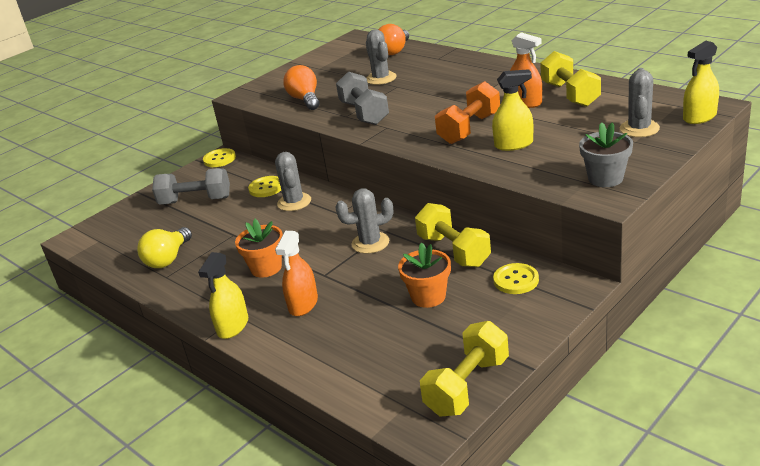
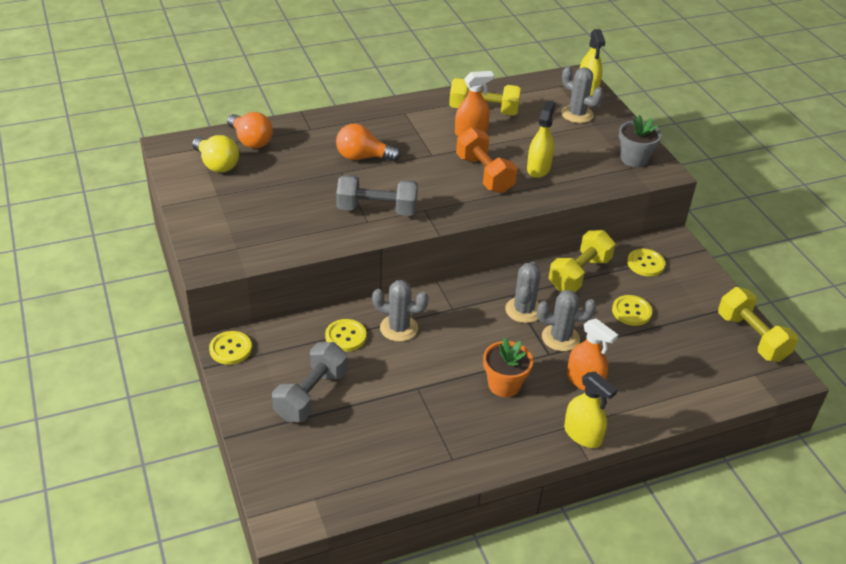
camera: 70 degrees left, 10 degrees up
yellow light bulb [137,227,192,268] -> yellow light bulb moved to [192,135,239,173]
orange light bulb [283,65,319,110] -> orange light bulb moved to [336,124,401,161]
grey cactus [366,29,396,85] -> grey cactus moved to [537,290,596,351]
orange flower pot [398,242,451,308] -> yellow button [612,295,652,326]
yellow dumbbell [415,203,491,267] -> yellow dumbbell turned 45 degrees counterclockwise [549,230,615,292]

